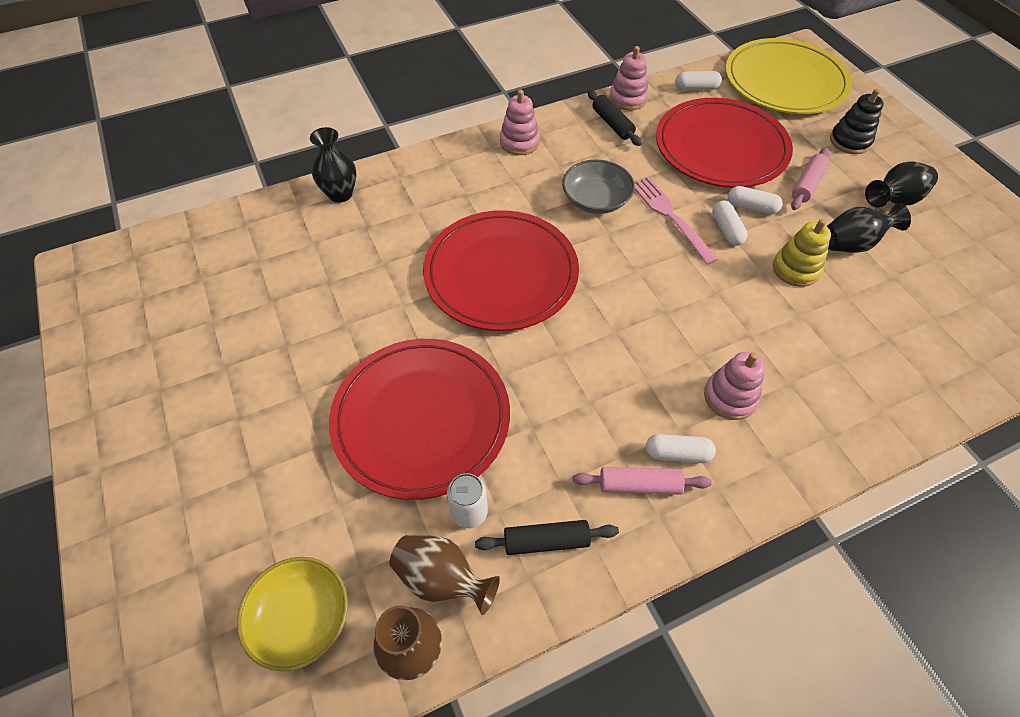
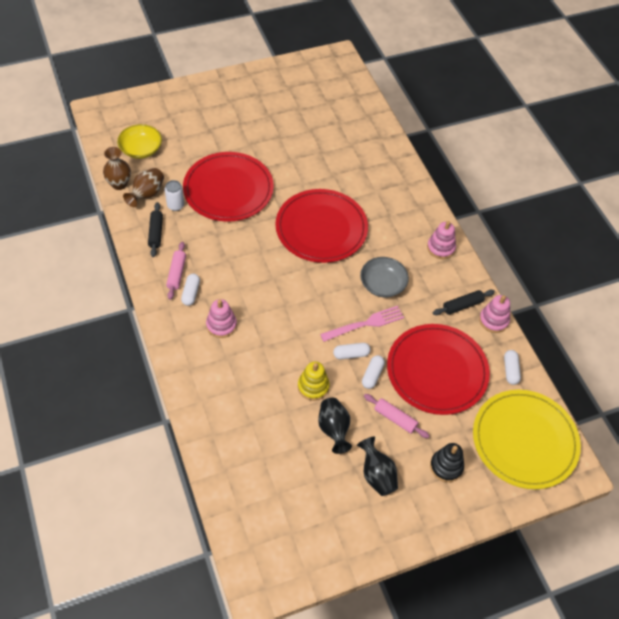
camera: 90 degrees right, 0 degrees up
black vase [310,127,356,203] -> none

